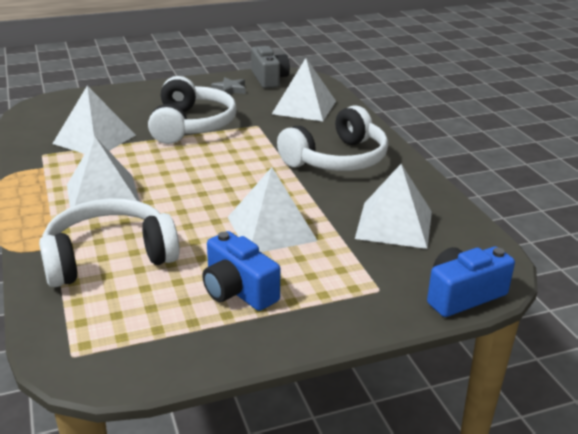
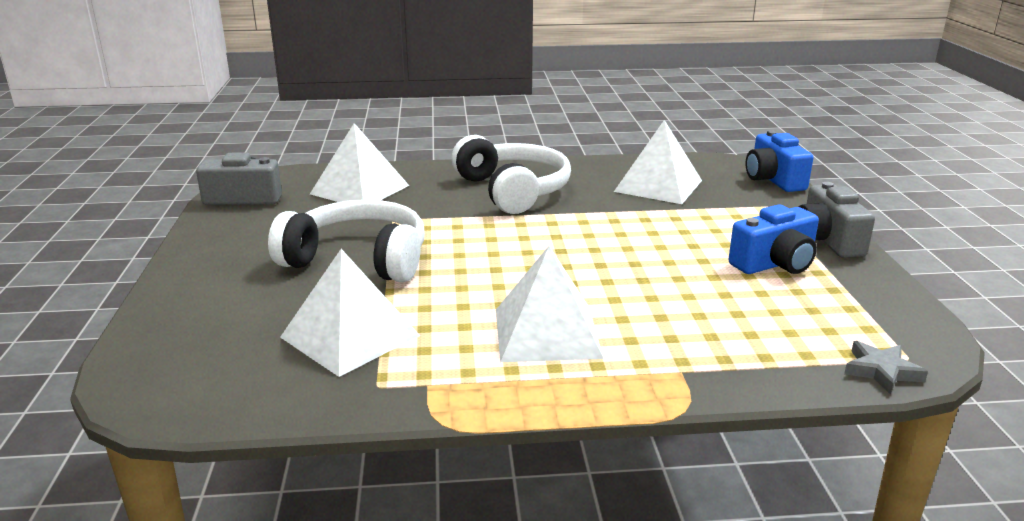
camera: 75 degrees left, 5 degrees down
white headphones [39,198,180,287] -> none
grey star [211,77,245,94] -> grey star moved to [844,341,928,395]
white pyramid [228,167,318,252] -> none
none -> grey camera [799,182,875,258]

